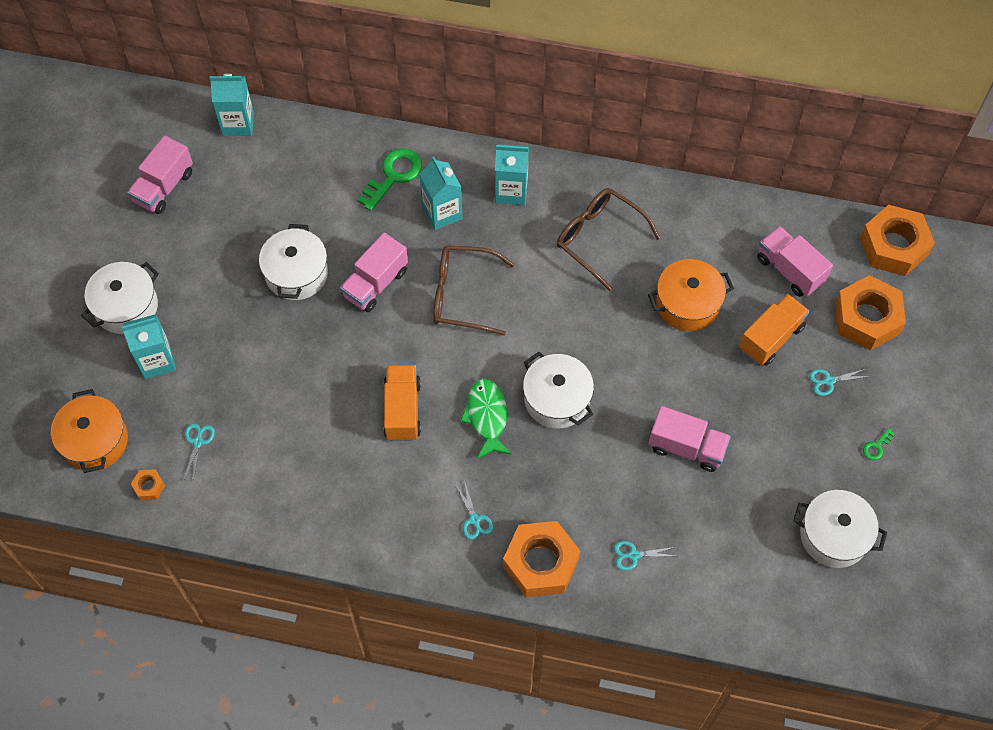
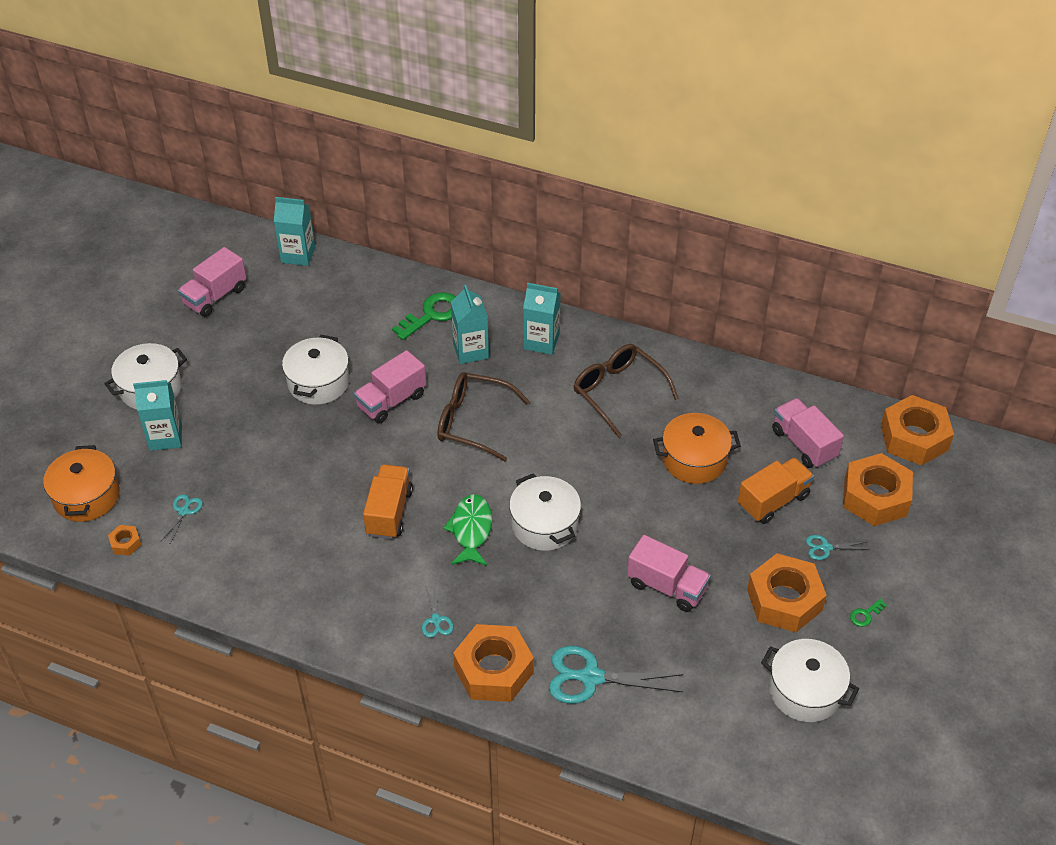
camera: 10 degrees right, 15 degrees down
turquoise scissors [614,541,675,571] -> turquoise scissors [549,646,683,704], size x2.01
none -> orange nut [747,553,827,632]

